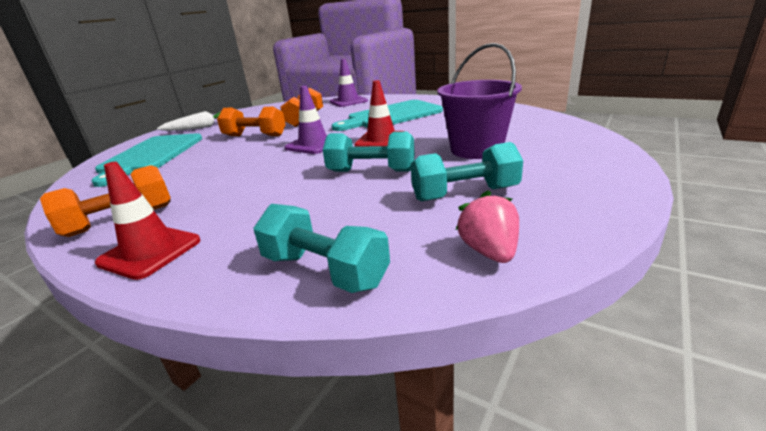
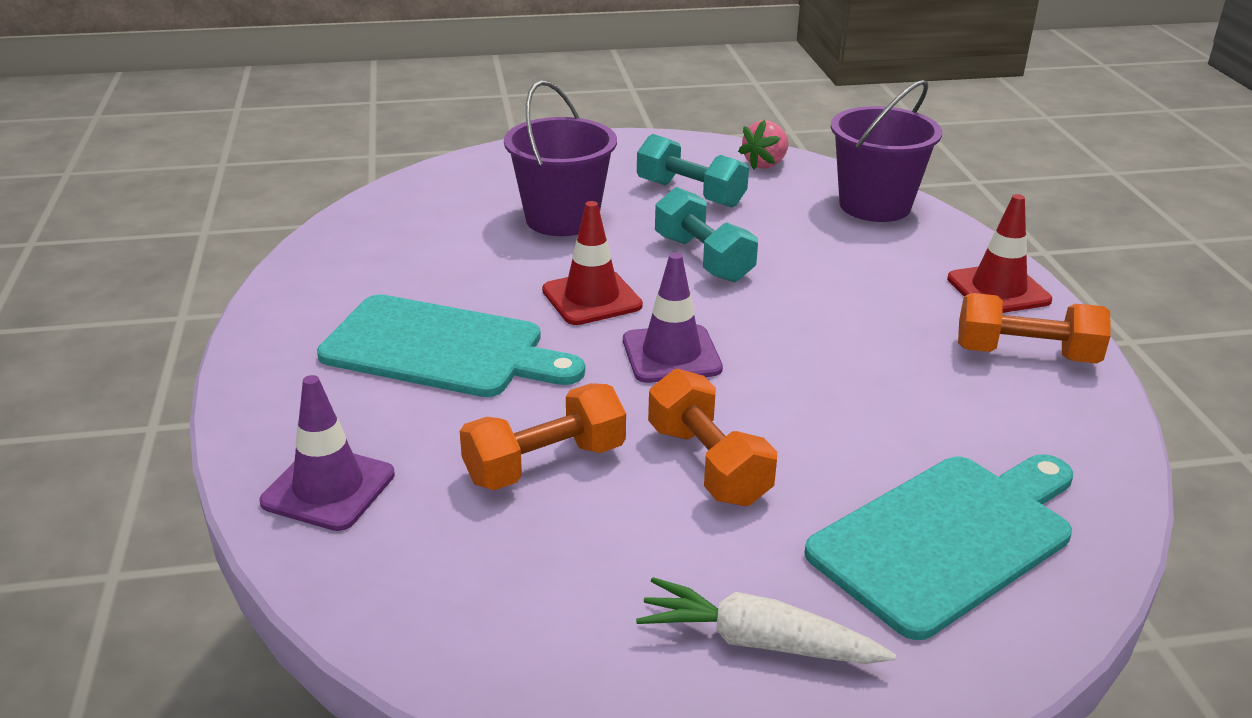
camera: 135 degrees left, 5 degrees up
turquoise dumbbell [253,204,390,293] -> purple bucket [831,80,942,222]

